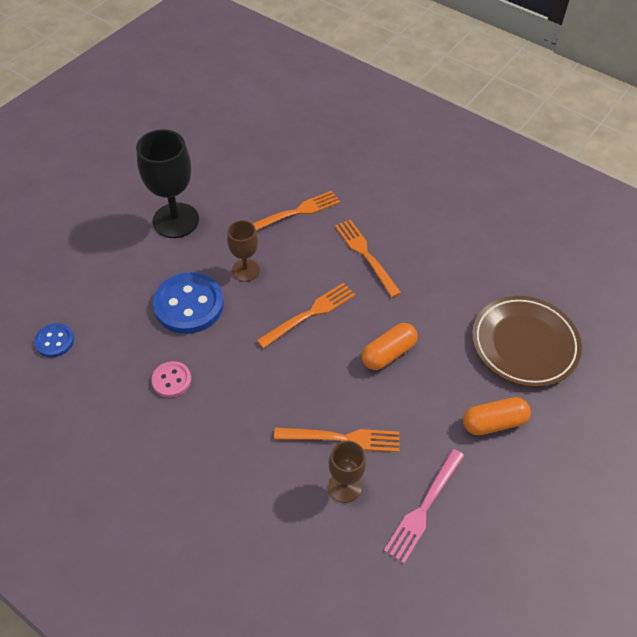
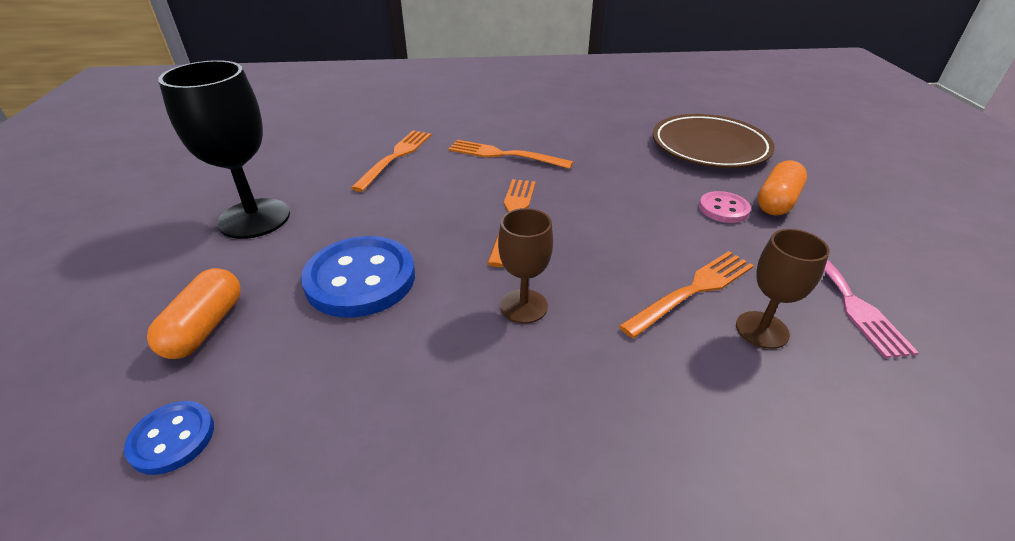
camera: 40 degrees left, 15 degrees down
pink button [151,361,191,398] -> pink button moved to [699,191,751,223]
brown goblet [227,220,260,282] -> brown goblet moved to [498,208,553,324]
orange capsule [362,323,418,370] -> orange capsule moved to [147,268,241,359]

